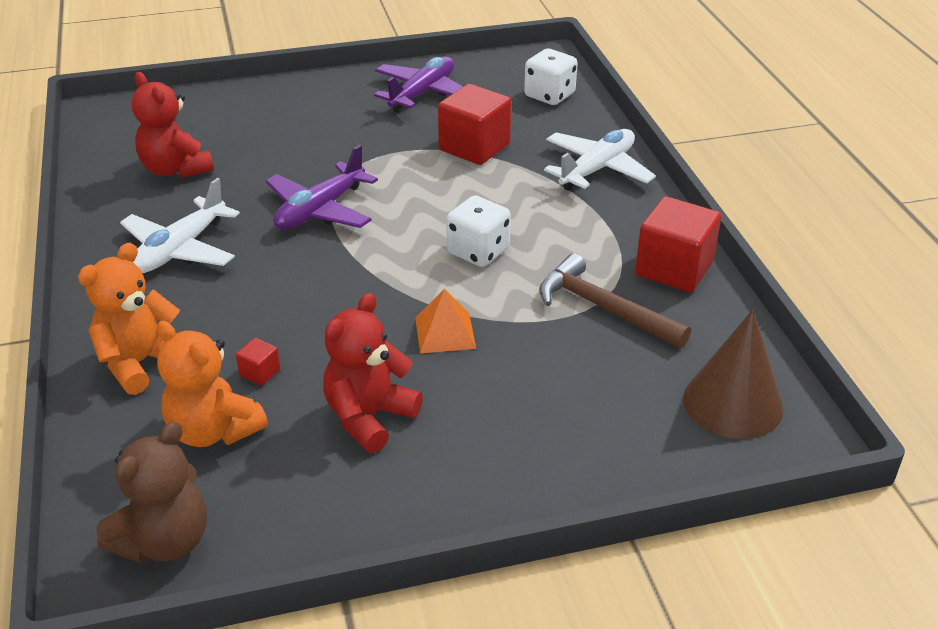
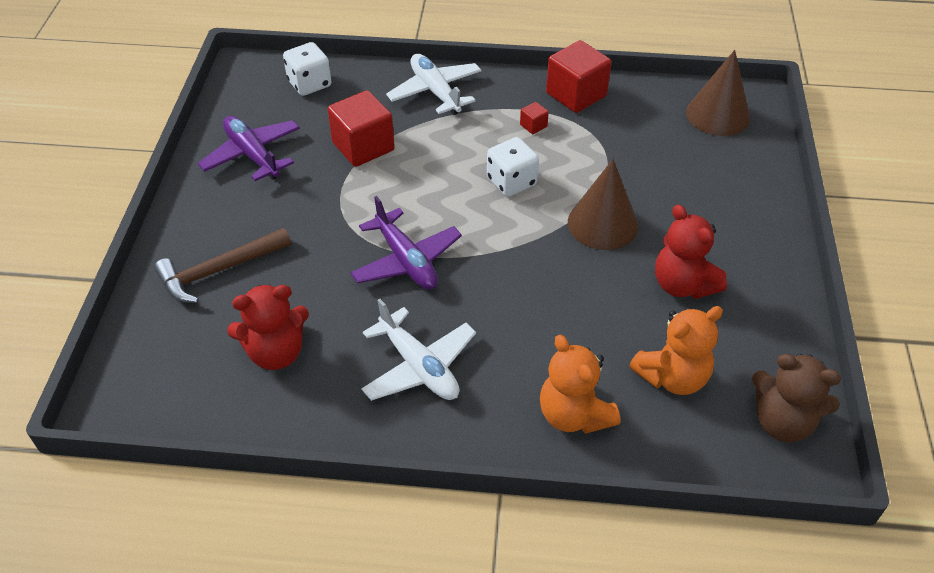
camera: 70 degrees left, 10 degrees up
brown teddy bear [96,422,207,563] -> brown teddy bear turned 150 degrees clockwise [752,353,841,442]
red cube [236,338,280,386] -> red cube moved to [520,102,549,134]
orange pyramid [415,289,476,353] -> brown cone [568,159,638,250]
brown hammer [539,253,691,348] -> brown hammer moved to [154,228,291,303]

